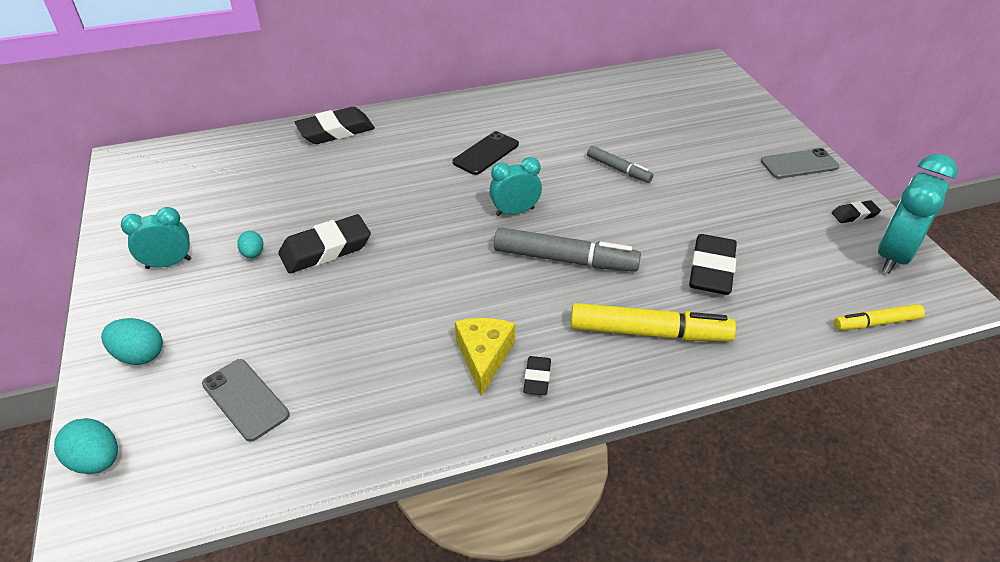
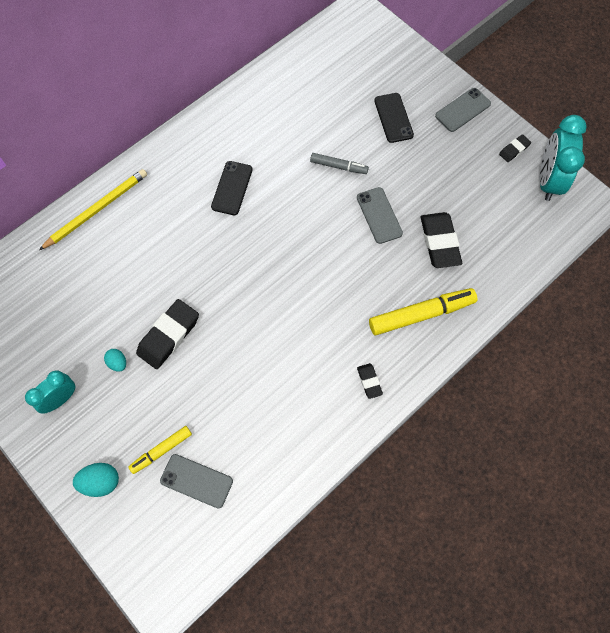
camera: 25 degrees left, 25 degrees up
turquoise egg [54,418,118,474] -> none
black eraser [295,107,375,144] -> yellow pencil [39,169,147,250]
yellow cheese [455,318,515,396] -> none
turquoise clock [489,157,542,216] -> none
grey marker [494,227,641,272] -> none
yellow marker [834,304,925,330] -> yellow marker moved to [128,426,192,474]
none -> grey phone [357,187,403,244]
none -> black phone [374,93,414,143]

